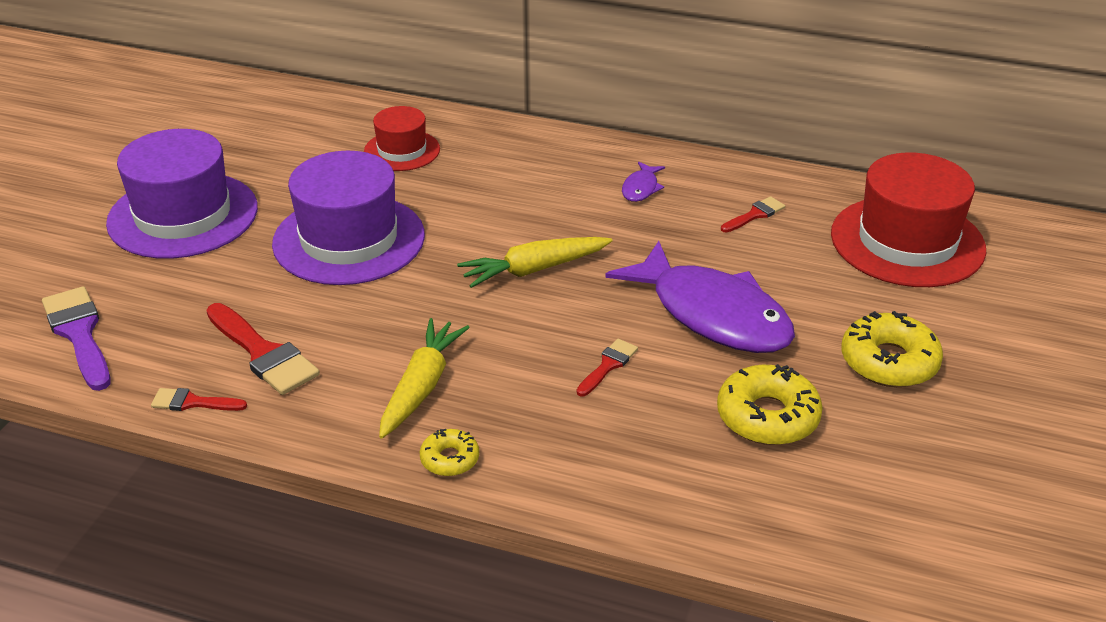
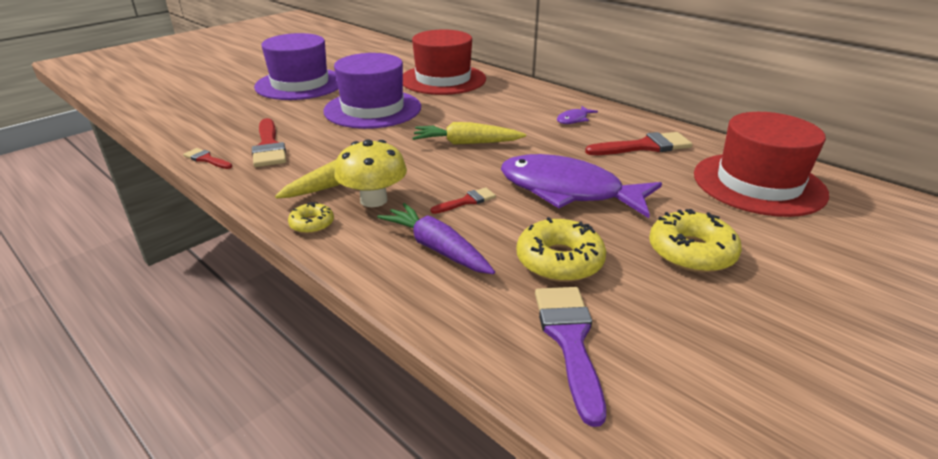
camera: 25 degrees right, 5 degrees down
purple brush [42,286,111,391] -> purple brush moved to [535,287,606,427]
red hat [364,106,440,171] -> red hat [403,29,486,95], size x1.81
purple fish [605,241,795,353] -> purple fish turned 135 degrees clockwise [501,154,662,218]
red brush [721,196,785,233] -> red brush [585,132,692,155], size x1.83
none -> yellow mushroom [334,139,407,207]
none -> purple carrot [377,203,495,274]

